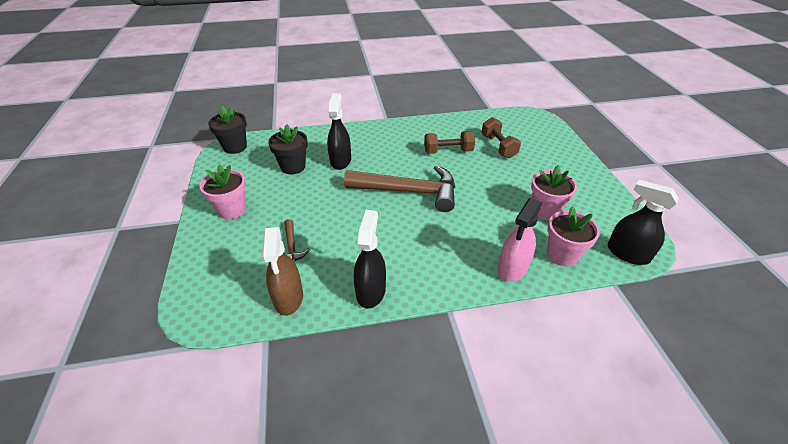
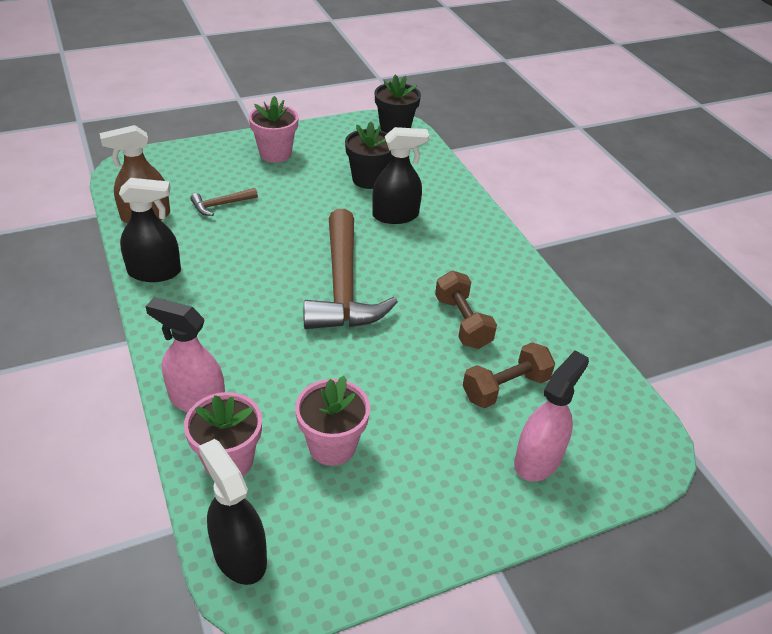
camera: 75 degrees right, 0 degrees up
black spray bottle [608,180,679,265] -> black spray bottle turned 60 degrees counterclockwise [199,439,267,585]
none -> pink spray bottle [514,351,589,482]

